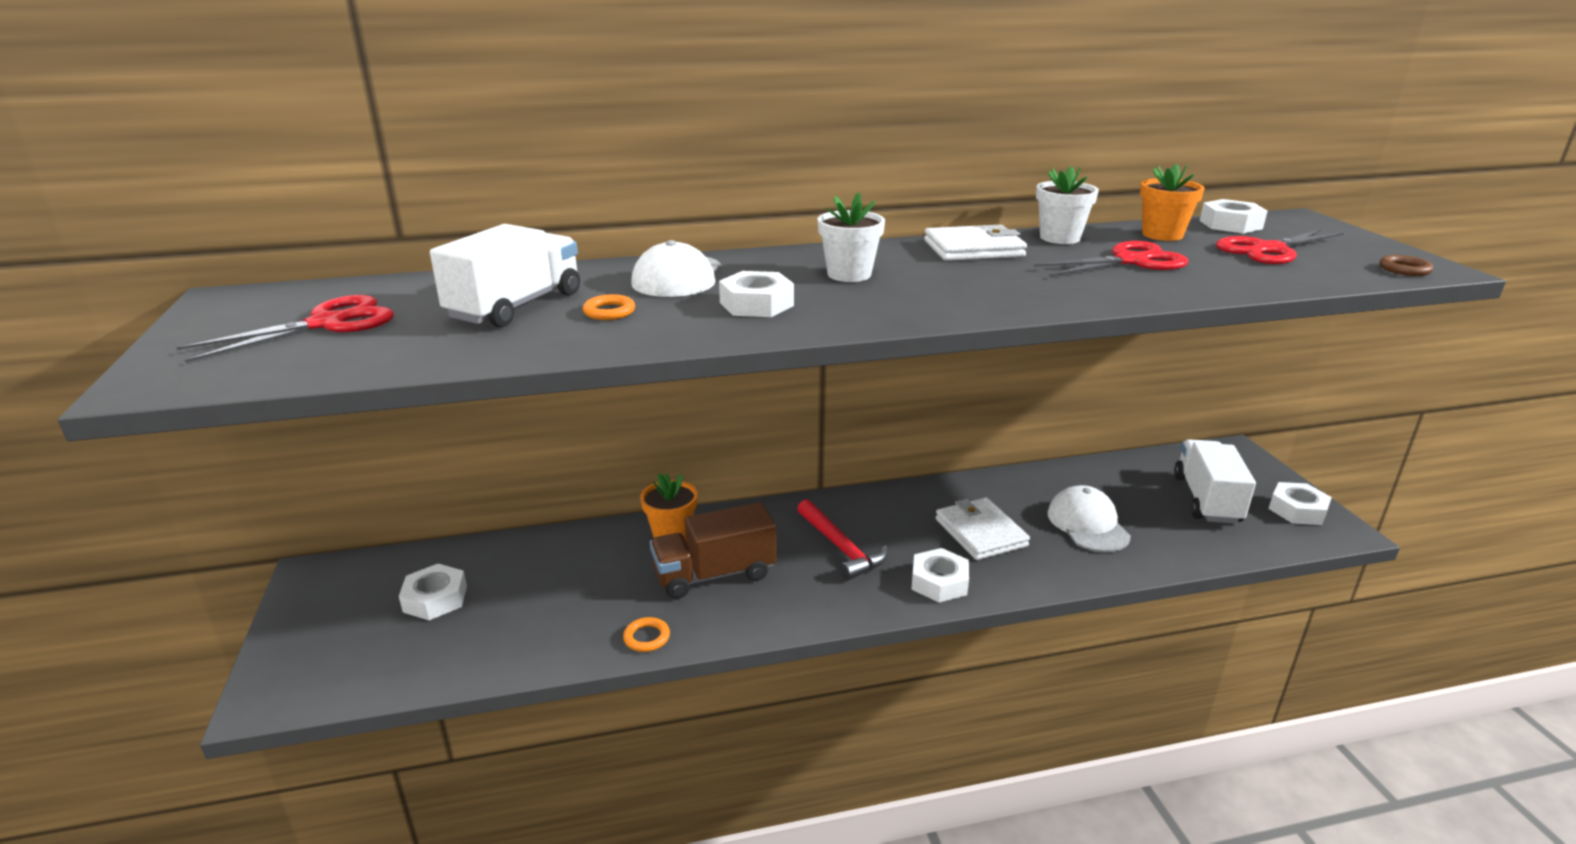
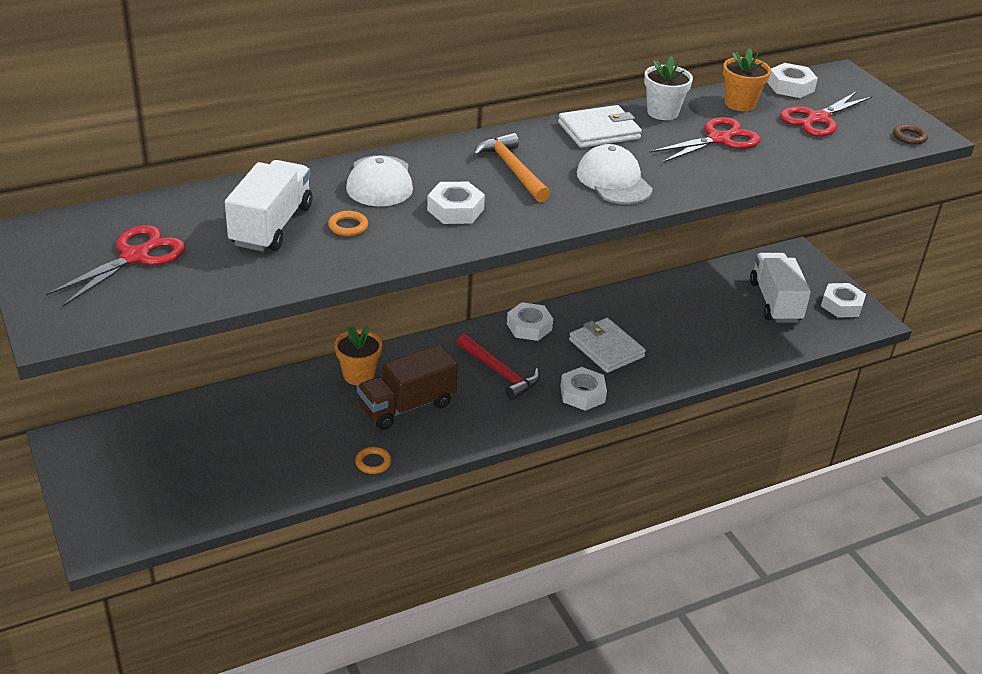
camera: 15 degrees left, 10 degrees up
white nut [399,564,467,620] -> white nut moved to [507,302,553,341]
white flower pot [818,192,885,282] -> orange hammer [473,133,550,202]
white cap [1047,485,1131,552] -> white cap moved to [577,144,653,204]

